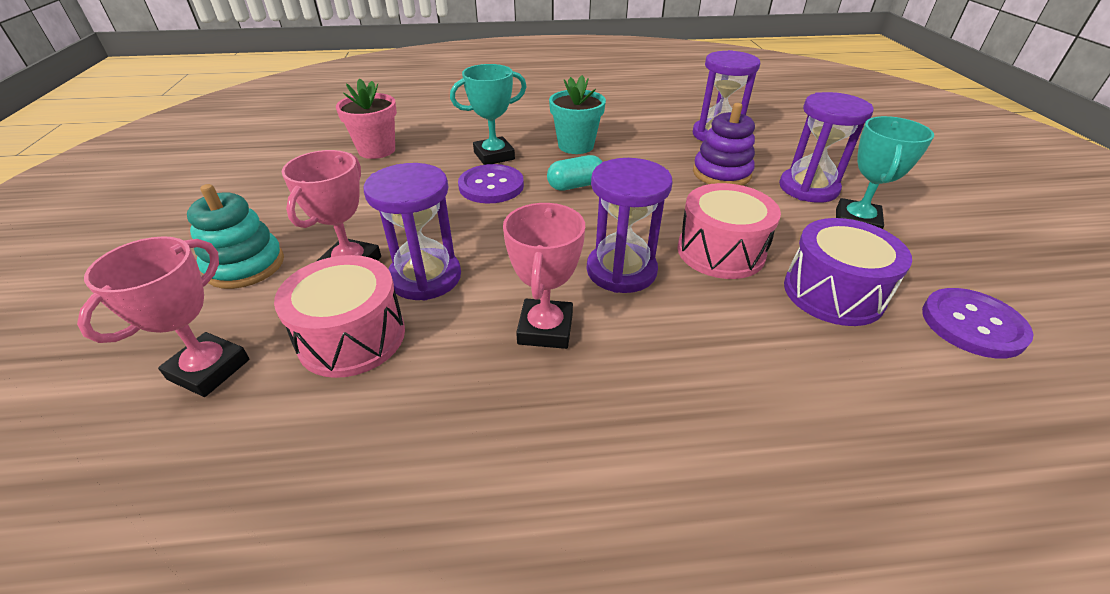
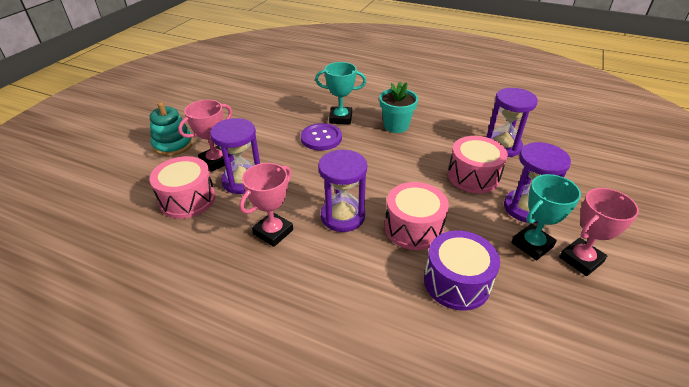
camera: 30 degrees right, 0 degrees up
pink trophy [77,236,249,397] -> pink trophy moved to [559,188,639,276]
pink flower pot [336,78,397,159] -> none
turquoise capsule [547,155,602,191] -> none
purple stacking toy [693,103,755,186] -> pink drum [448,136,508,193]
purple button [922,288,1034,358] -> none

